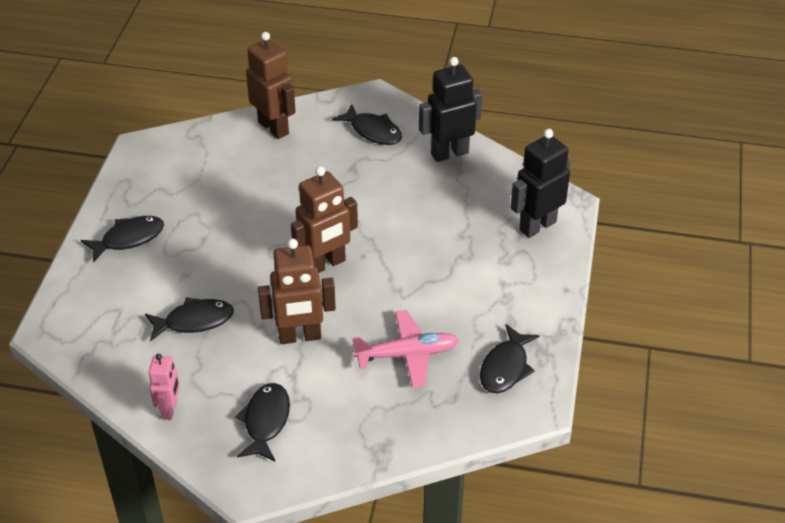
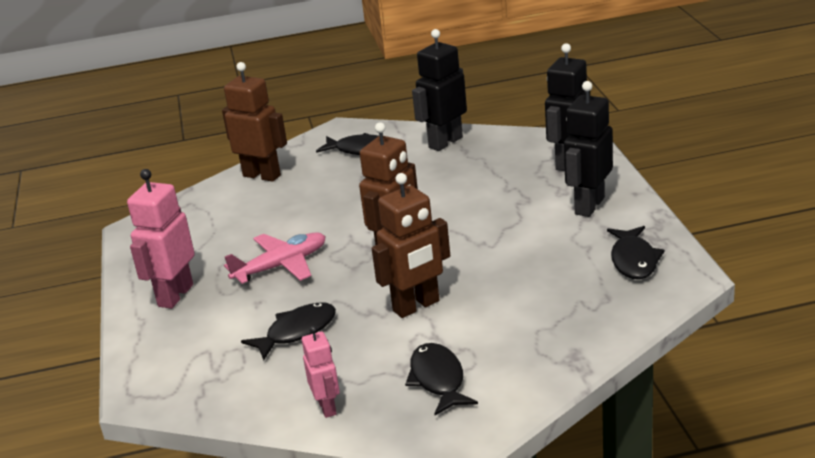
camera: 20 degrees left, 15 degrees down
black fish [81,216,164,263] -> pink robot [127,169,195,309]
pink plane [352,310,459,388] -> pink plane moved to [224,232,326,284]
none -> black robot [564,81,613,217]

